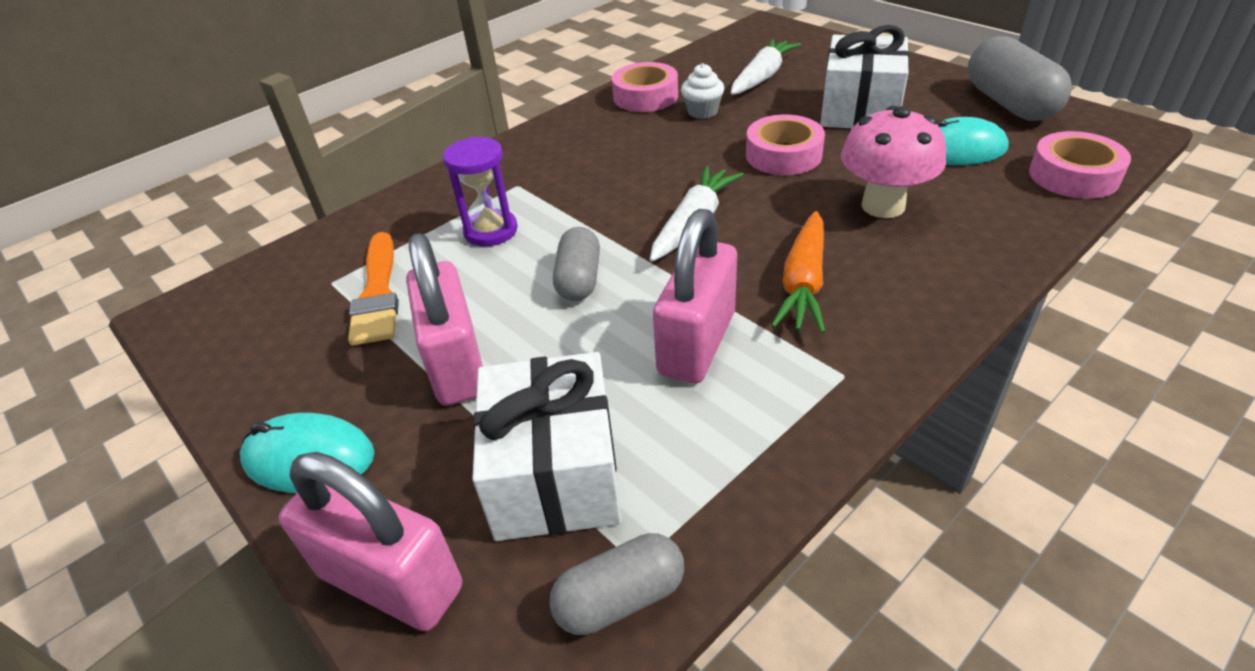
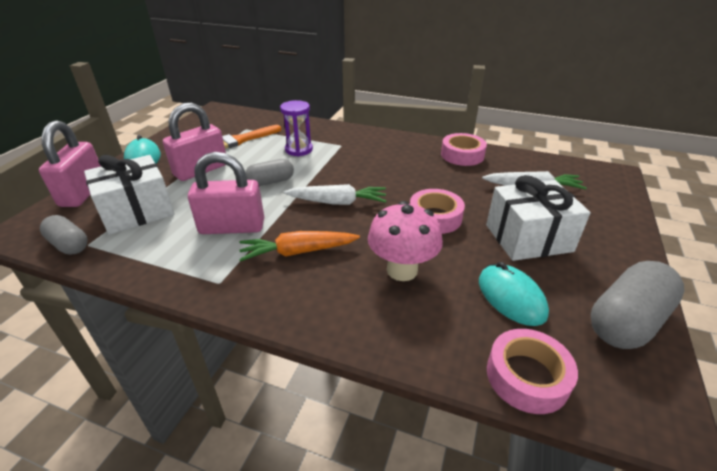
camera: 60 degrees right, 5 degrees down
white cupcake [681,63,725,119] -> none

